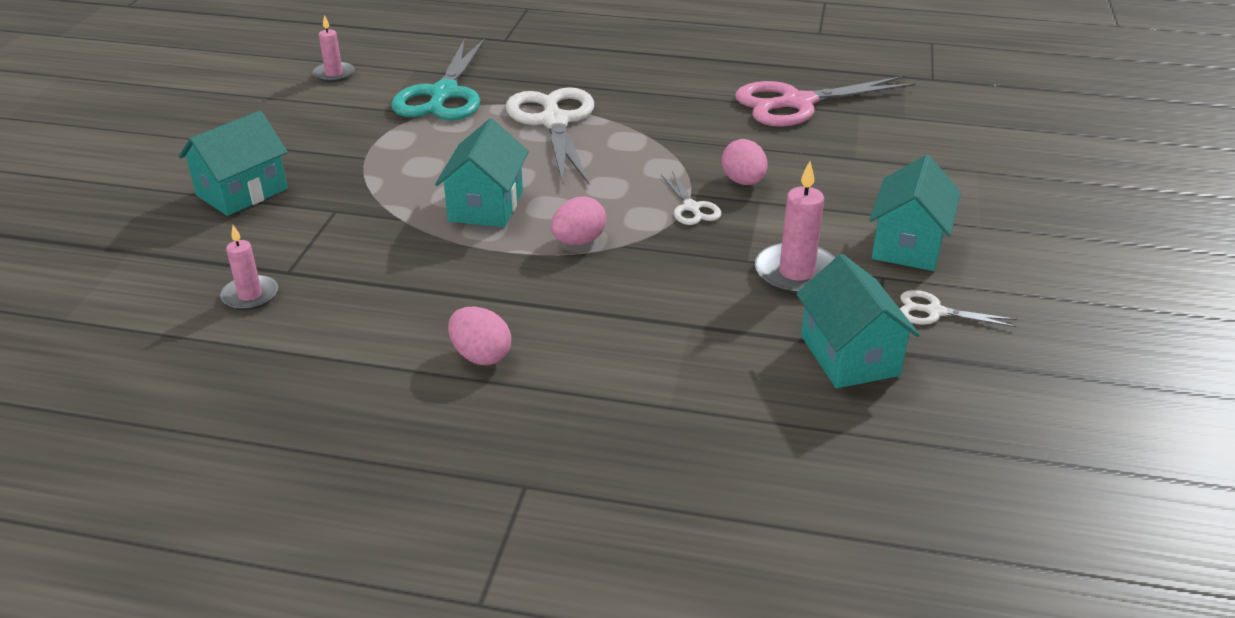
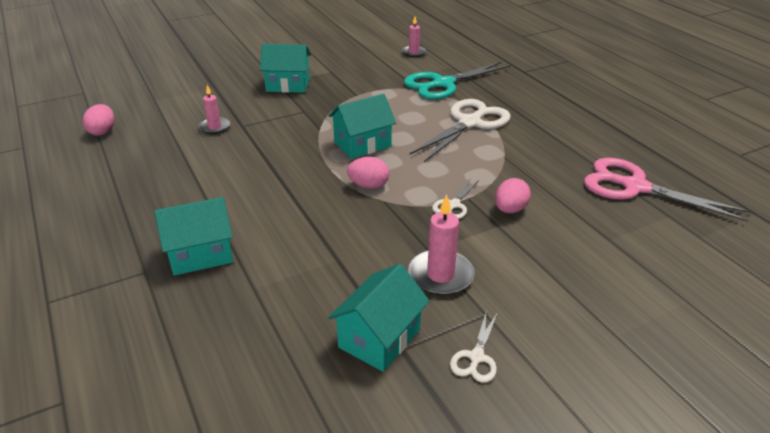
camera: 50 degrees right, 0 degrees up
pink egg [448,307,511,365] -> pink egg moved to [83,104,114,136]
turquoise house [869,155,961,271] -> turquoise house moved to [154,197,233,276]
white scissors [900,290,1017,327] -> white scissors turned 135 degrees counterclockwise [450,312,498,383]

